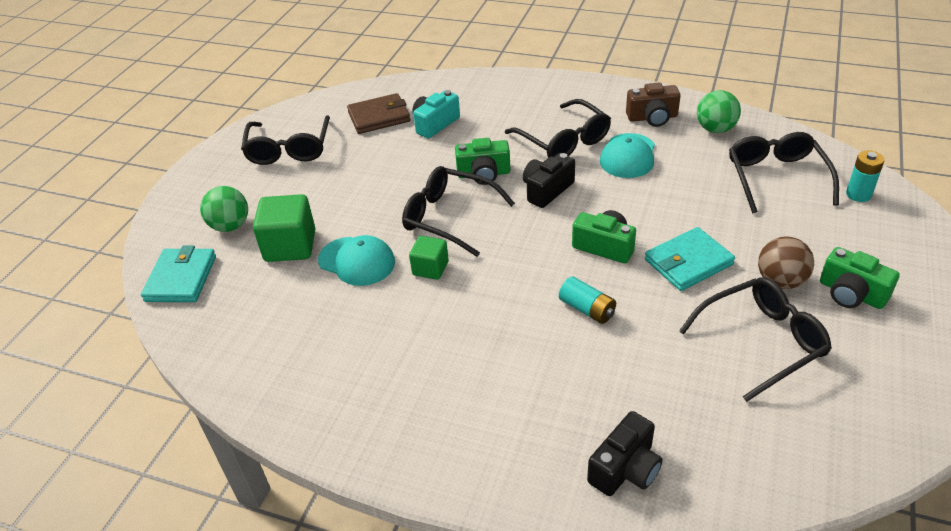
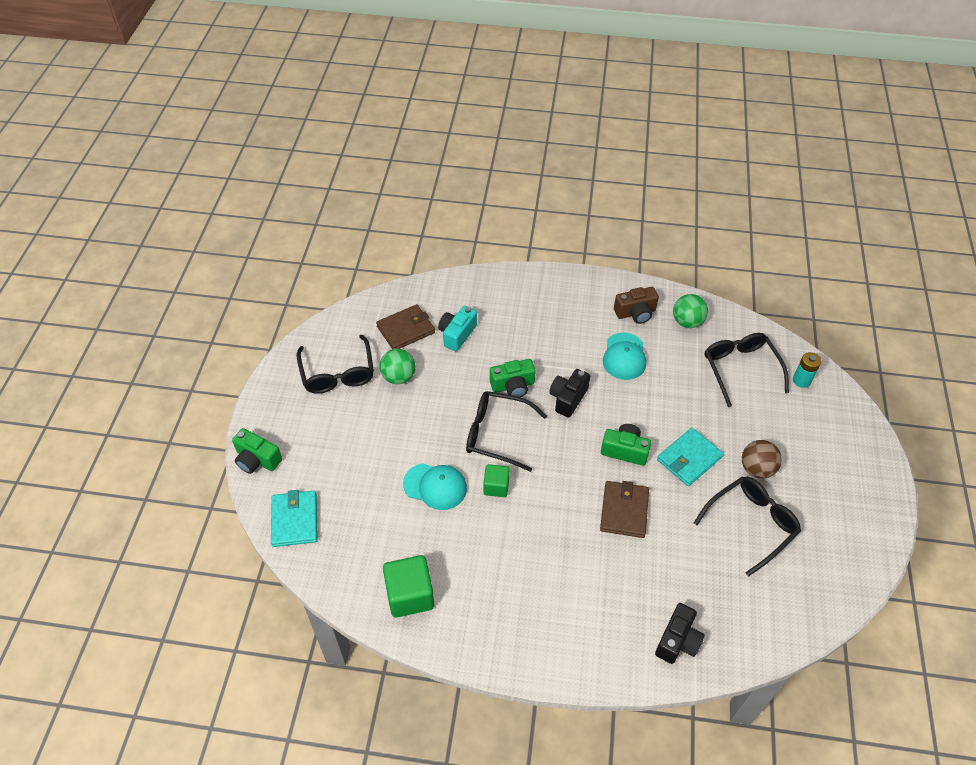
camera: 15 degrees left, 10 degrees up
green ball [200,186,248,232] -> green ball moved to [380,349,416,384]
green cube [253,194,316,262] -> green cube moved to [383,555,434,617]
black glasses [505,99,611,157] -> none
turquoise battery [559,277,616,324] -> brown wallet [600,481,649,538]
green camera [820,247,900,309] -> green camera moved to [232,428,282,474]

